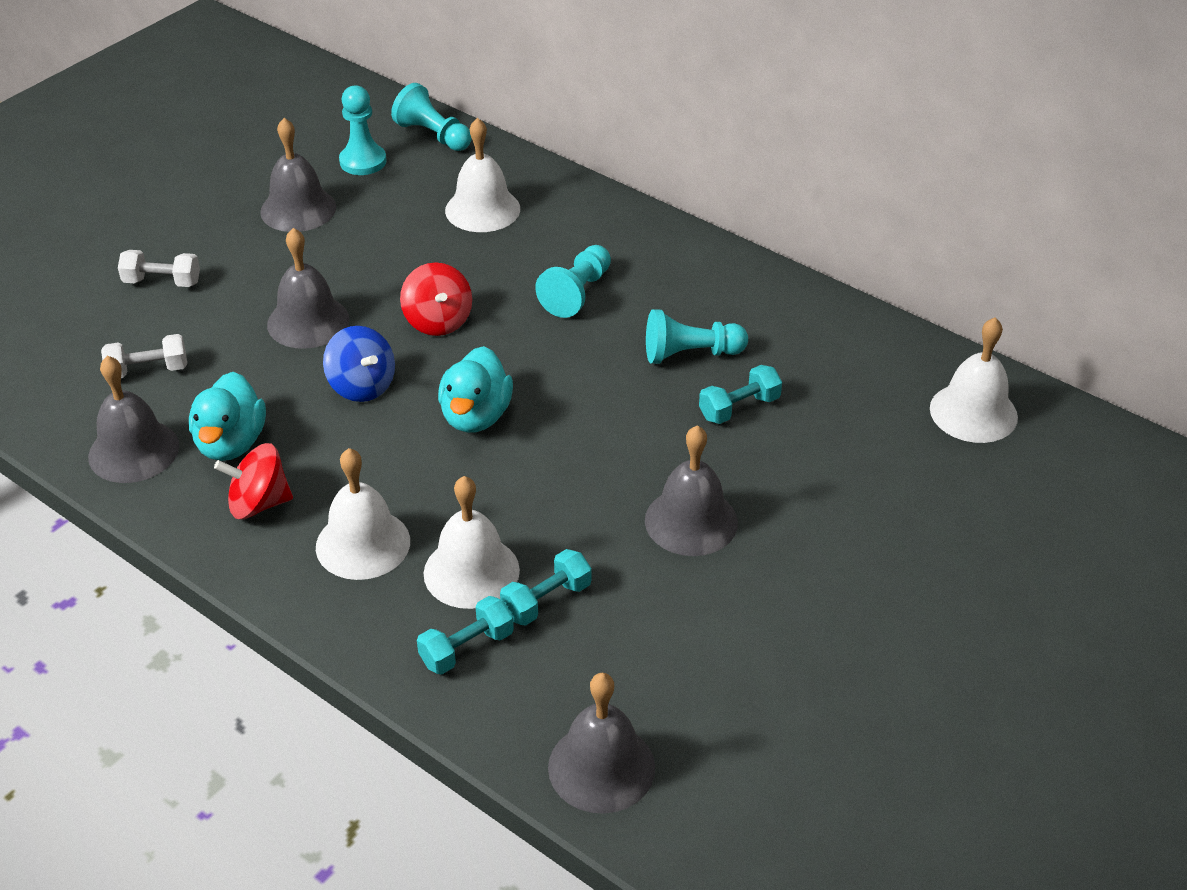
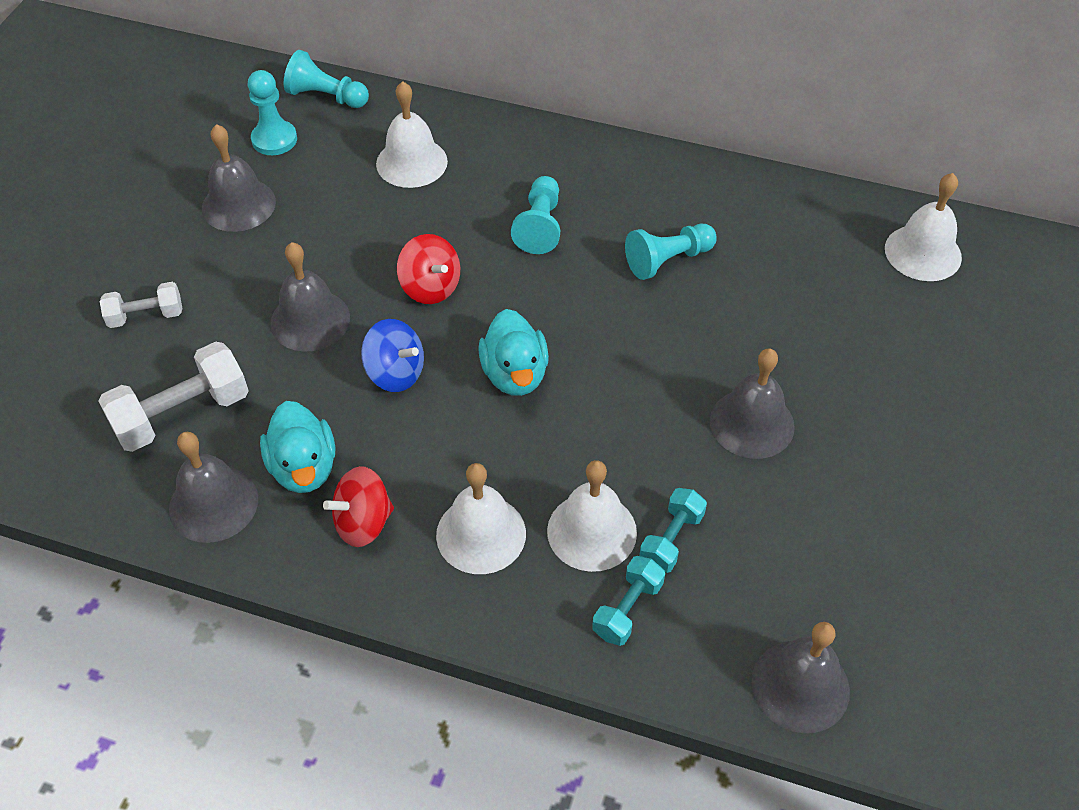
camera: 20 degrees left, 10 degrees up
white dumbbell [101,334,187,378] -> white dumbbell [98,342,249,452], size x1.69
turquoise dumbbell [699,365,782,424] -> none

